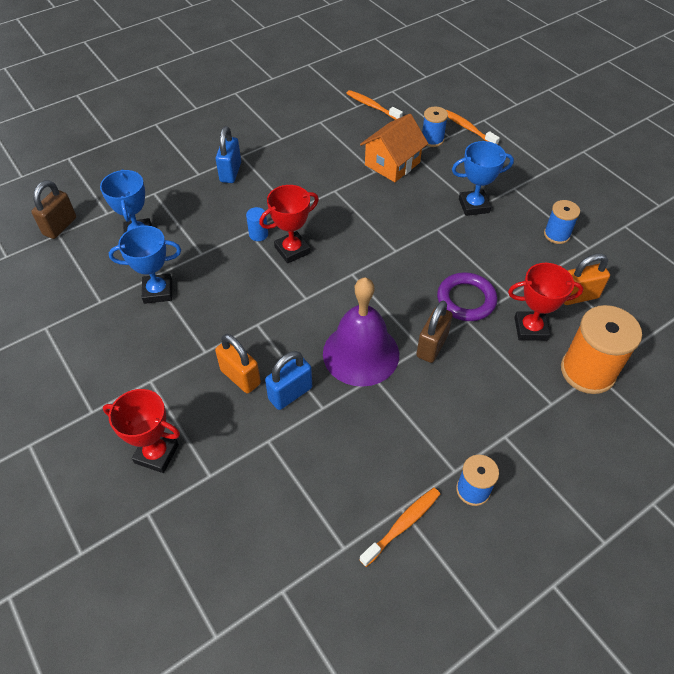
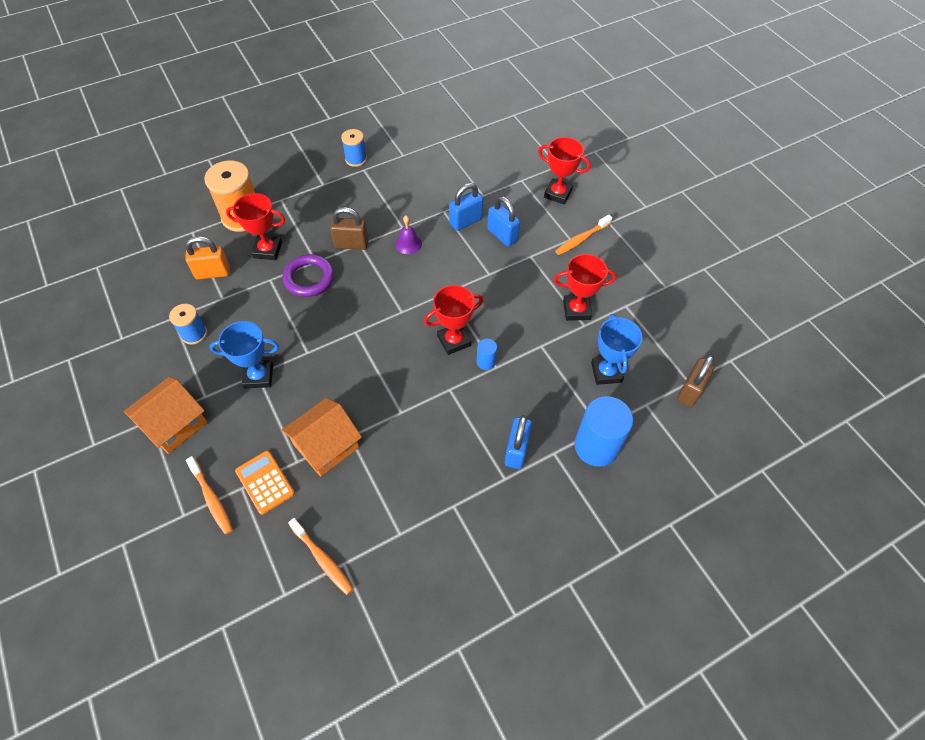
camera: 175 degrees left, 5 degrees up
blue trophy [109,226,181,304] -> red trophy [554,254,617,321]
orange padlock [215,334,261,393] -> blue padlock [487,196,520,247]
purple bell [323,277,399,387] -> purple bell [395,215,422,254], size x0.45
orange toothbrush [359,488,440,567] -> orange toothbrush moved to [555,215,612,255]
brown padlock [416,301,453,363] -> brown padlock turned 60 degrees clockwise [330,207,369,250]
blue spool [422,106,448,147] -> orange calculator [235,451,295,515]
none -> orange house [124,376,207,454]
none -> blue cylinder [575,396,633,467]

